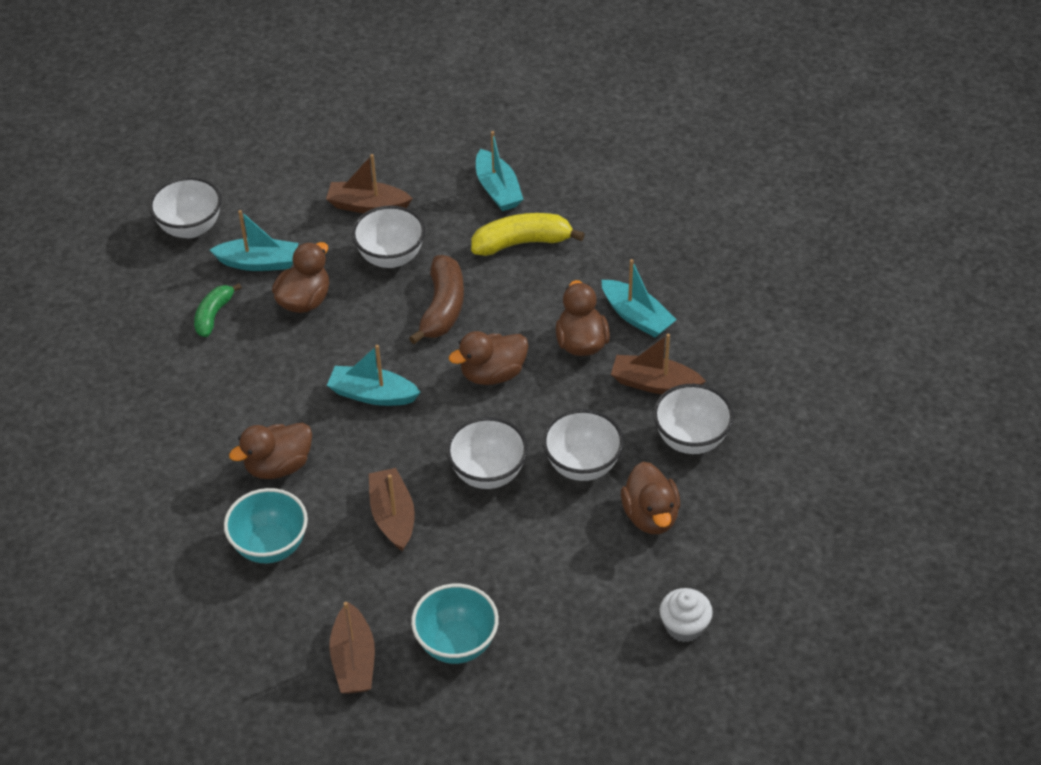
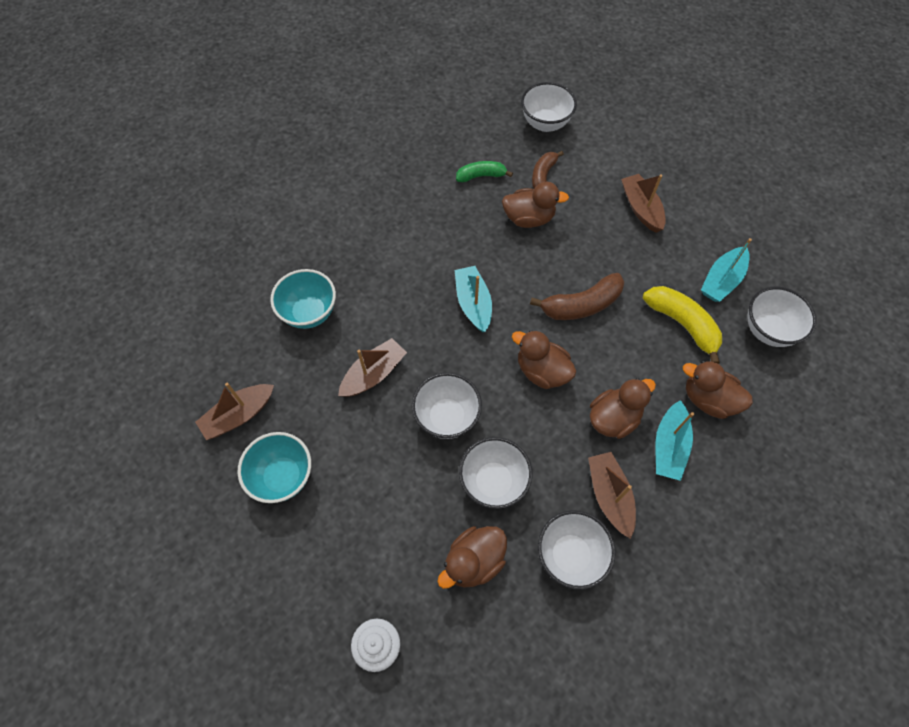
camera: 60 degrees right, 15 degrees up
turquoise boat [210,210,298,271] -> brown banana [532,151,564,189]
brown duck [229,423,312,479] -> brown duck moved to [683,361,753,419]
white bowl [352,205,425,268] -> white bowl moved to [748,286,817,347]

